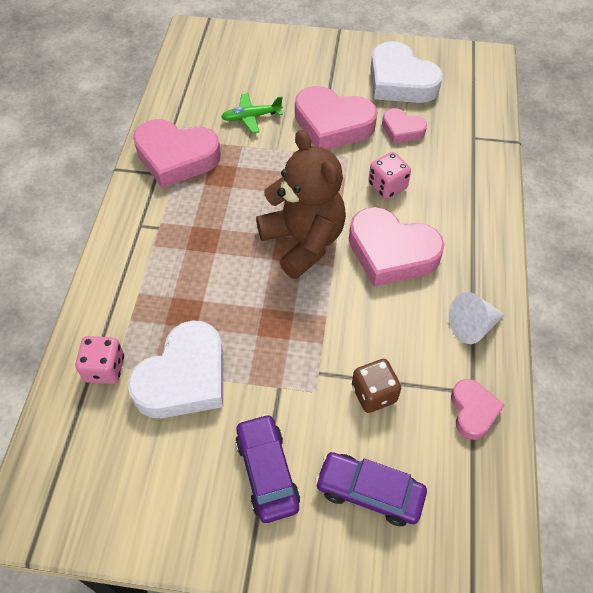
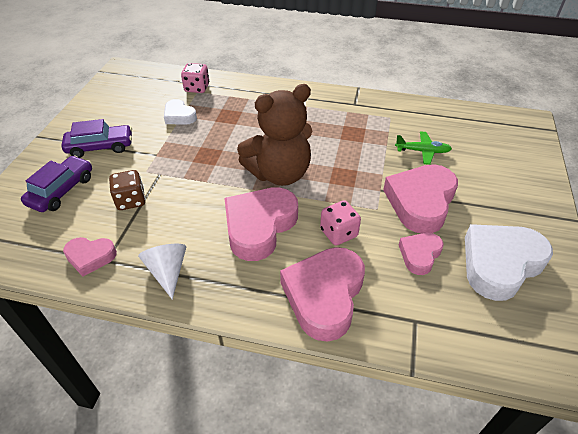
camera: 95 degrees right, 10 degrees down
white heart [127,320,223,418] -> white heart [164,99,197,125], size x0.54
pink heart [133,119,221,188] -> pink heart moved to [280,247,365,342]
green plane [221,93,283,134] -> green plane turned 105 degrees clockwise [395,132,452,165]

